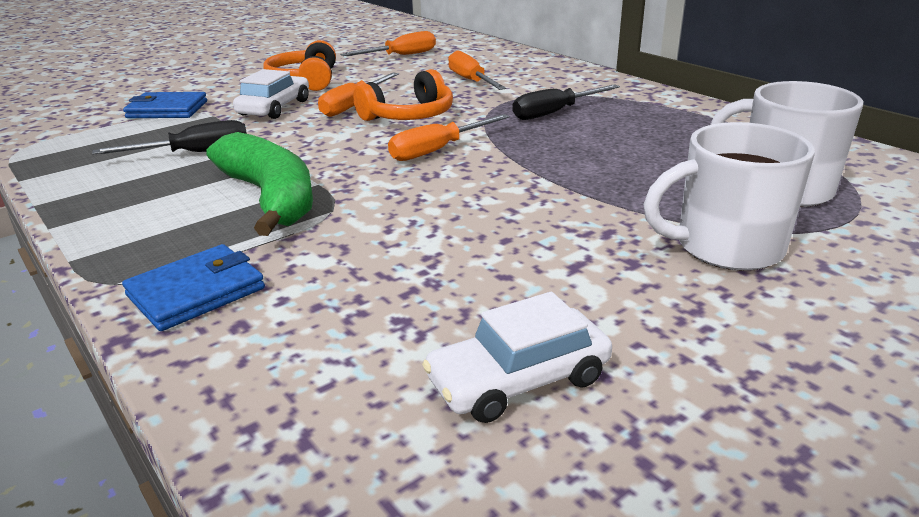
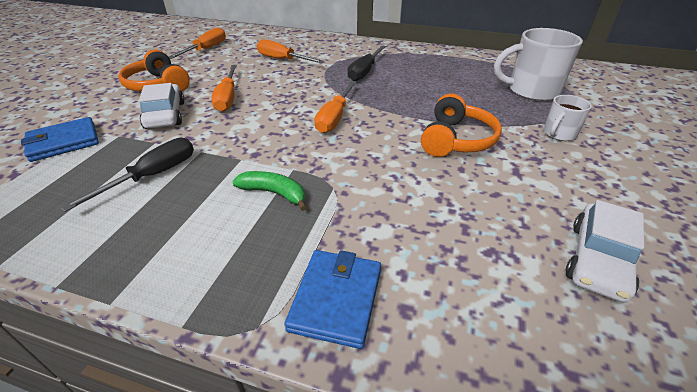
camera: 35 degrees left, 10 degrees up
green banana [206,132,313,236] -> green banana [232,171,307,211], size x0.50
orange headphones [353,69,453,121] -> orange headphones moved to [421,94,502,157]
white mug [644,122,815,271] -> white mug [544,95,592,141], size x0.54

